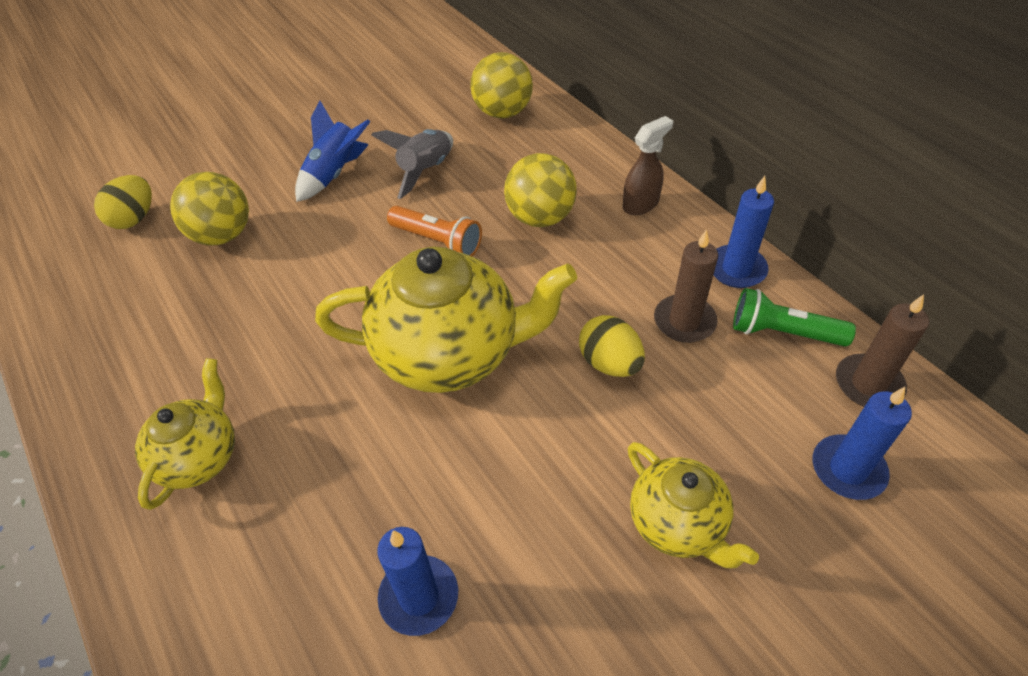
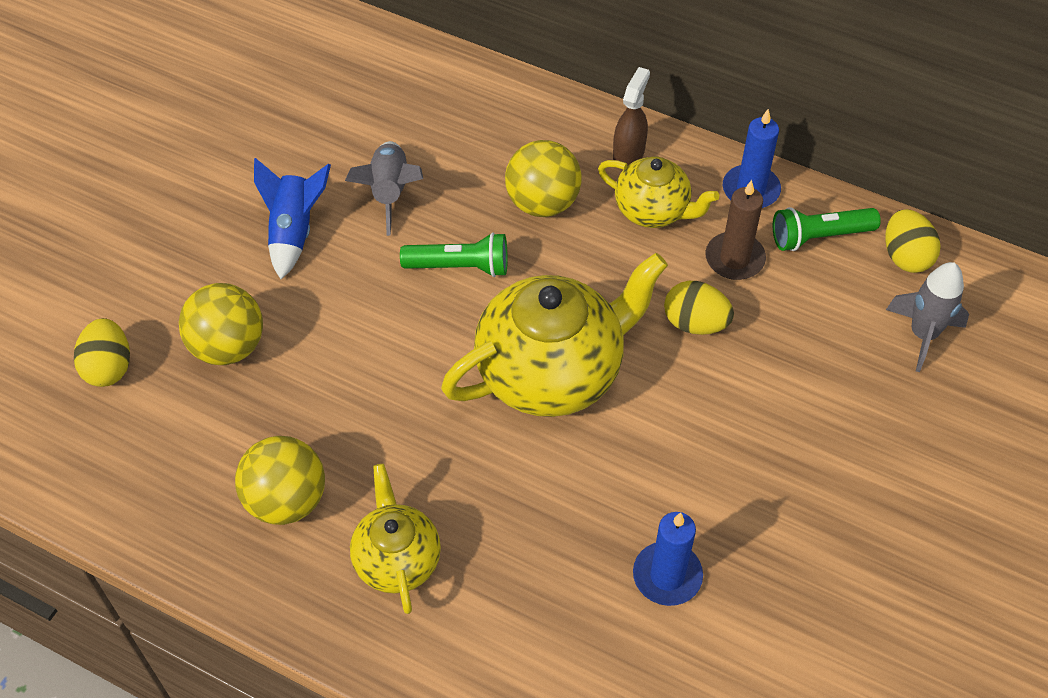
camera: 30 degrees left, 5 degrees up
orange flashlight [387,206,482,256] -> green flashlight [400,232,508,277]
yellow ball [470,52,533,118] -> yellow ball moved to [235,436,325,525]
yellow teapot [628,442,759,568] -> yellow teapot moved to [598,157,719,228]
blue candle [813,387,912,500] -> grey rocket [886,262,969,372]
brown candle [836,294,929,407] -> yellow egg [885,209,941,273]

